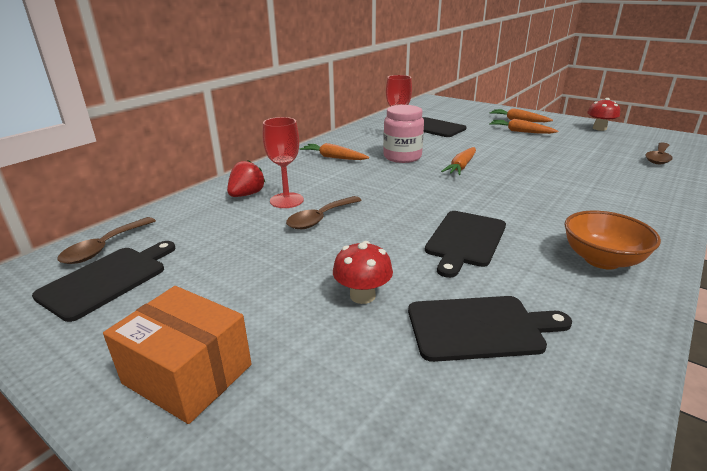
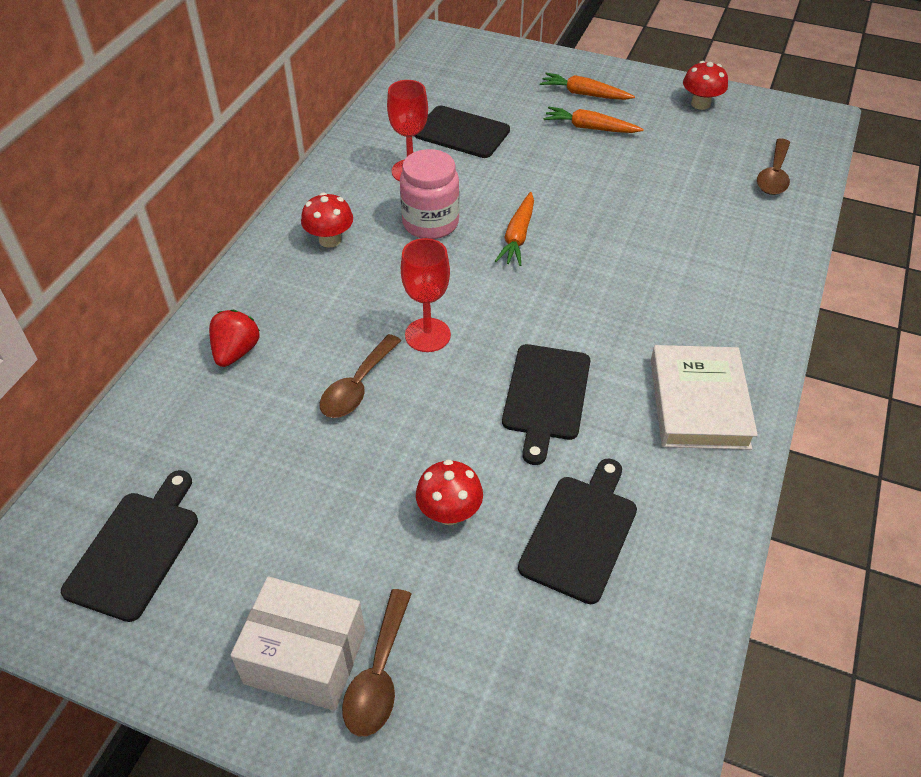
camera: 15 degrees left, 20 degrees up
brown spoon [58,217,156,264] -> brown spoon moved to [342,589,411,736]
orange box [103,286,251,424] -> white box [230,576,365,711]
red goblet [263,117,304,208] -> red goblet moved to [401,238,451,352]
orange carrot [300,143,369,160] -> red mushroom [301,192,353,248]
black cutting board [408,296,572,362] -> black cutting board turned 45 degrees counterclockwise [518,458,637,604]
orange bowl [565,211,661,270] -> white book [651,345,758,450]

